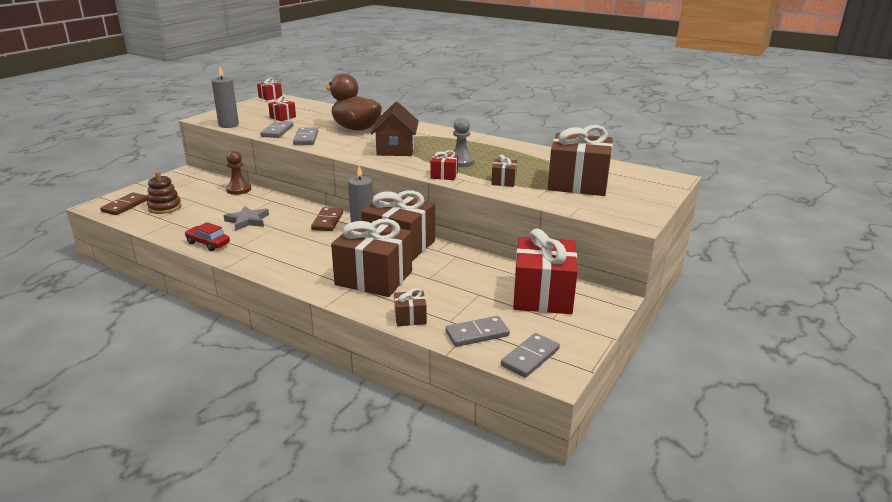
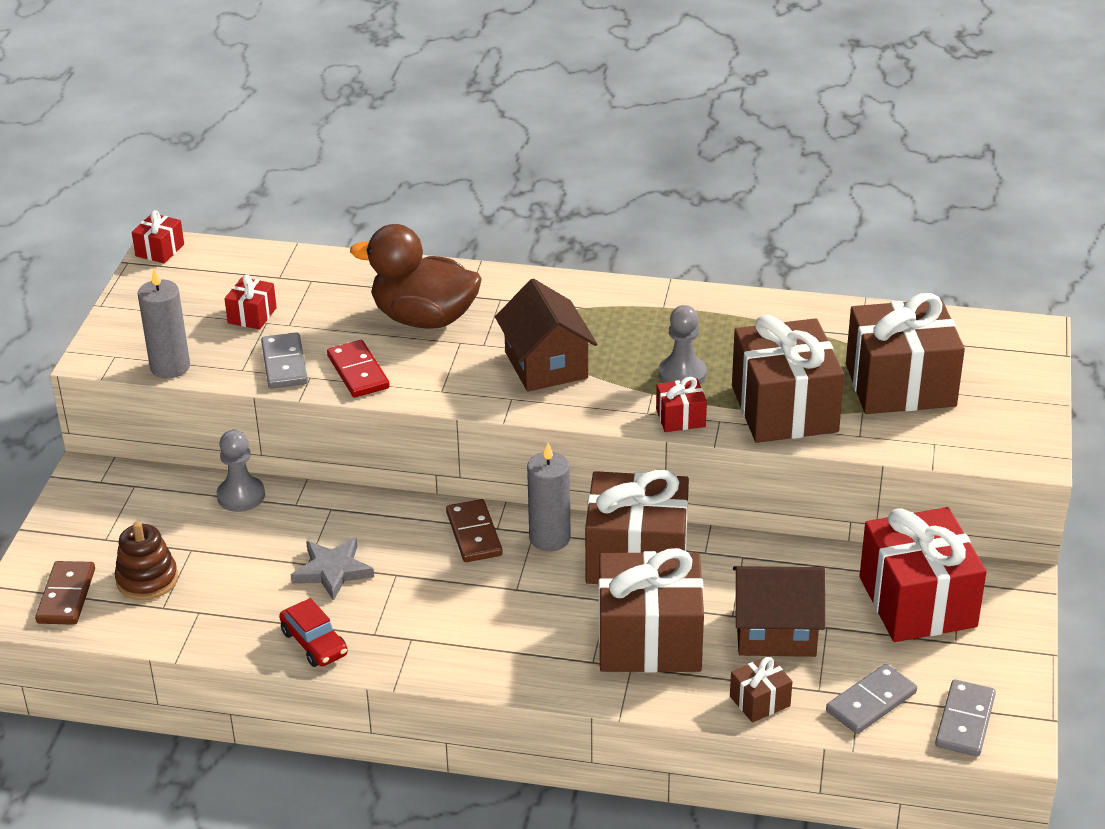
camera: 20 degrees left, 10 degrees up
red car [185,222,230,251] -> red car turned 135 degrees counterclockwise [279,598,348,667]
brown pawn [226,150,251,195] -> grey pawn [217,430,265,512]
grey domino [293,127,318,145] -> red domino [327,340,390,398]
brown gift [491,155,517,187] -> brown gift [732,315,844,443], size x2.25
none -> brown house [733,566,825,657]

